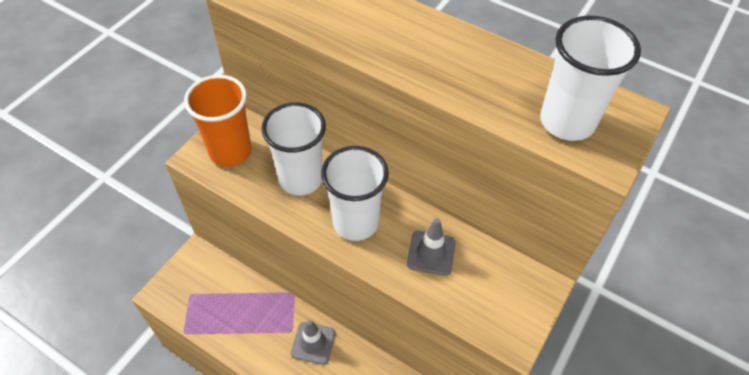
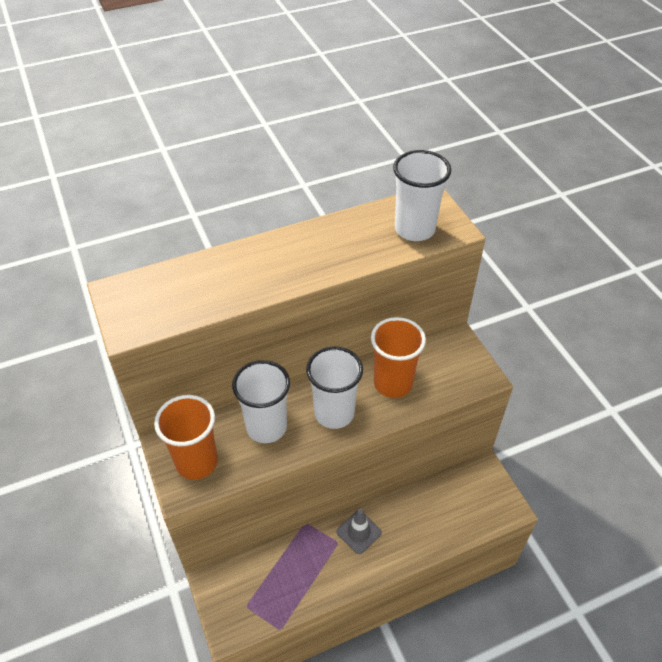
camera: 55 degrees left, 5 degrees down
grey traffic cone [407,218,456,276] -> orange cup [371,317,426,398]

